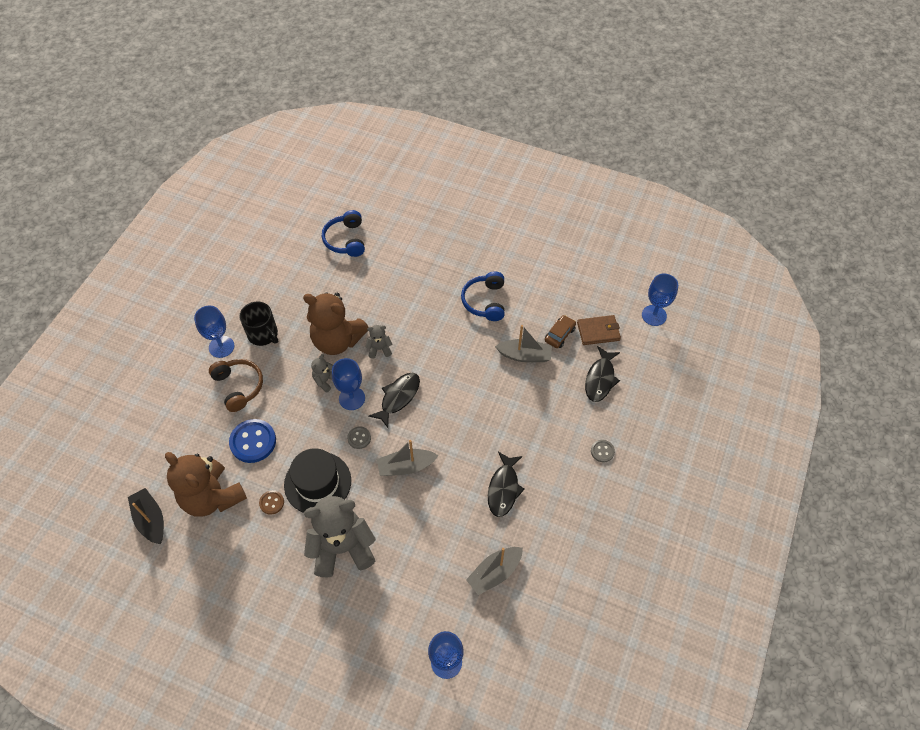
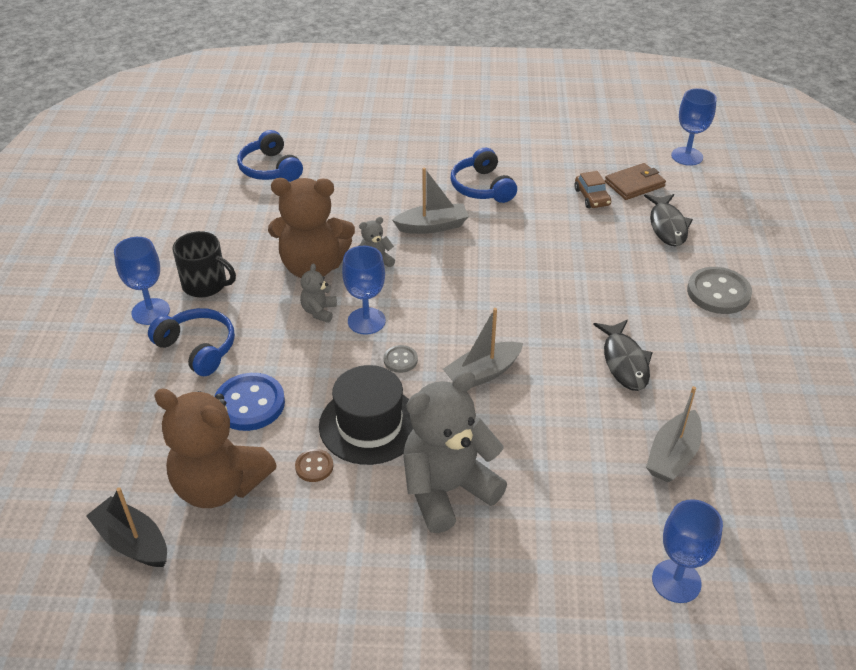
camera: 20 degrees left, 15 degrees down
brown headphones [209,359,263,412] -> blue headphones [148,308,235,376]
black fish [368,373,420,428] -> none
grey boat [495,325,552,362] -> grey boat moved to [392,168,469,234]
brown car [545,315,576,348] -> brown car turned 150 degrees clockwise [574,171,611,208]
grey button [591,440,615,462] -> grey button [687,267,752,314], size x1.95

